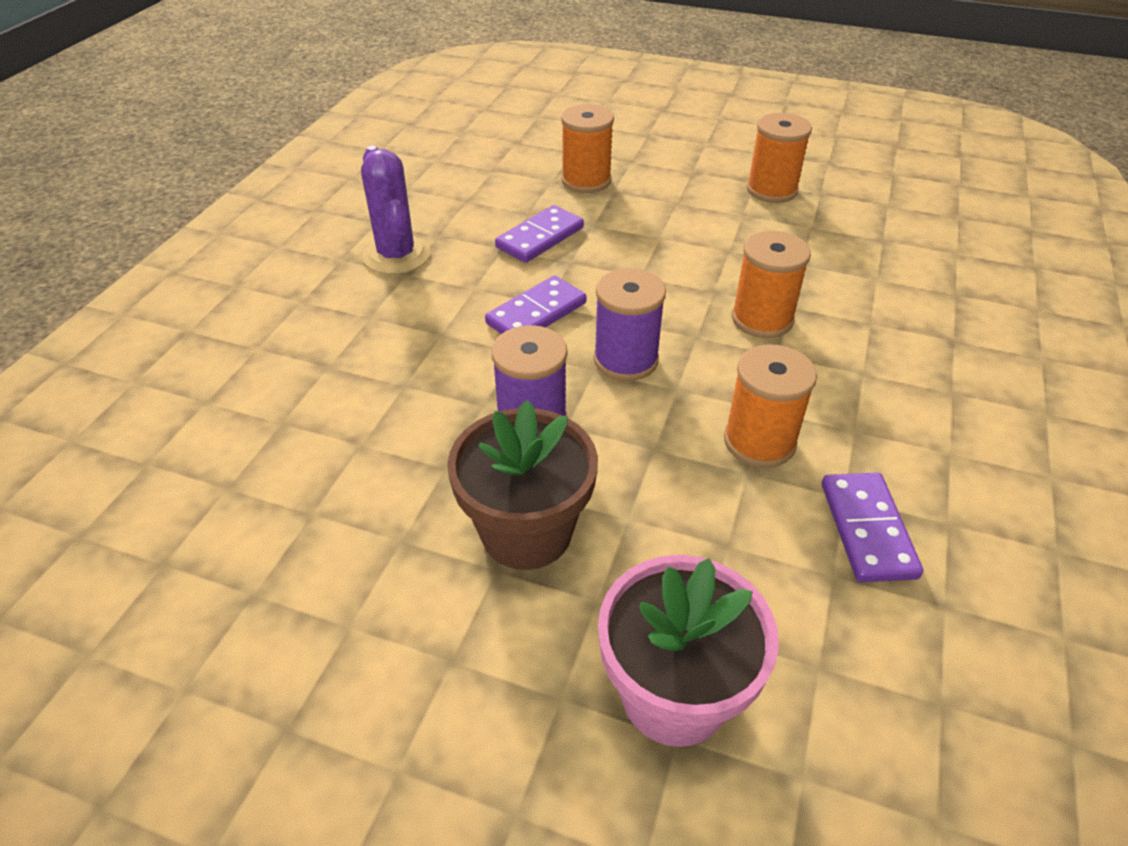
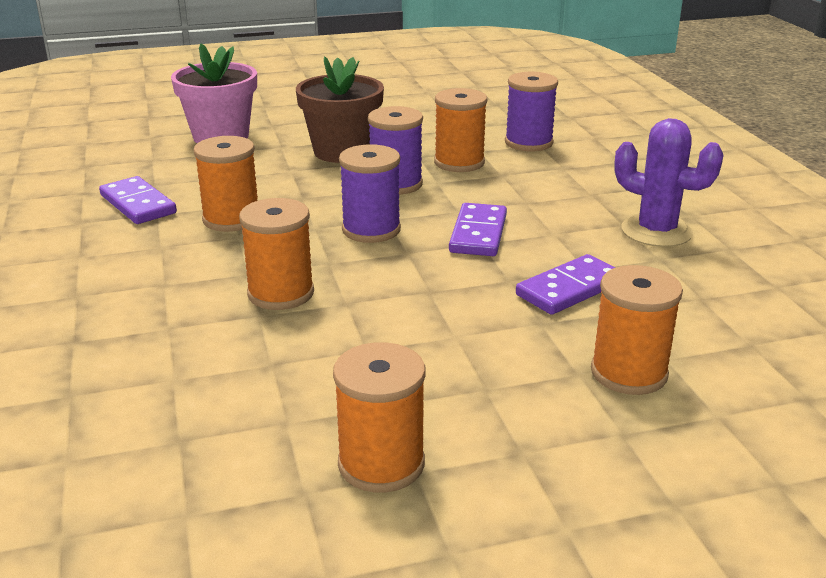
camera: 145 degrees right, 15 degrees down
purple domino [495,205,584,263] -> purple domino turned 45 degrees clockwise [516,254,615,315]
none -> orange spool [434,88,487,172]
none -> purple spool [505,72,558,151]

